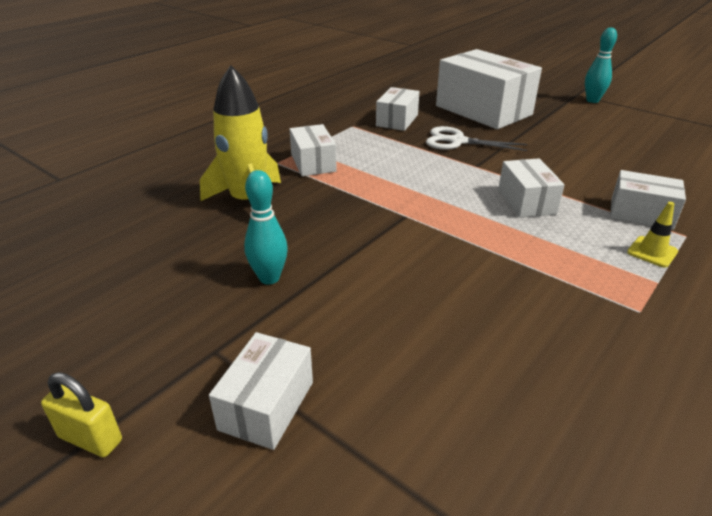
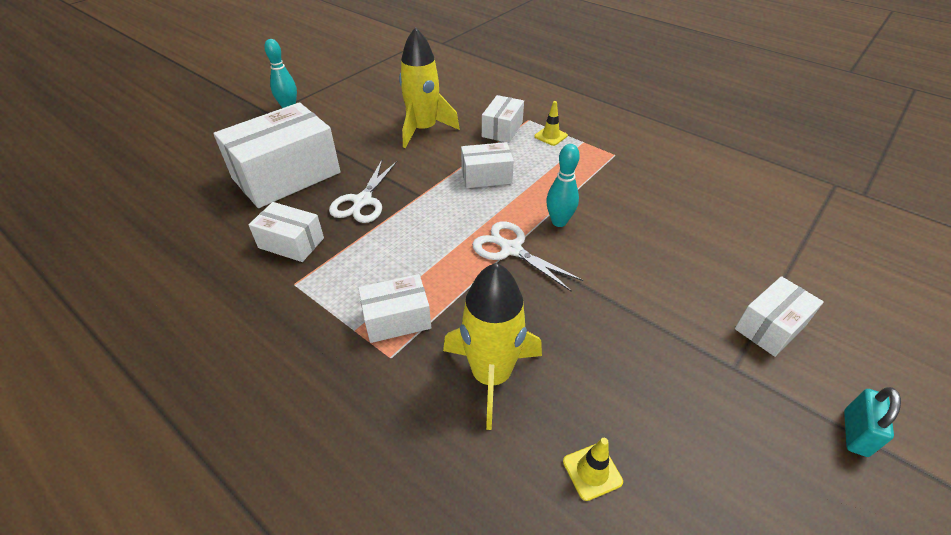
camera: 90 degrees left, 10 degrees up
yellow padlock [41,372,122,457] -> turquoise padlock [844,387,901,457]
white box [209,332,313,450] -> white box turned 60 degrees counterclockwise [735,276,824,357]
turquoise bowling pin [244,170,288,285] -> turquoise bowling pin moved to [546,144,580,227]
none -> yellow rocket [399,27,460,148]
none -> white scissors [472,221,583,292]
none -> yellow traffic cone [563,438,623,501]

